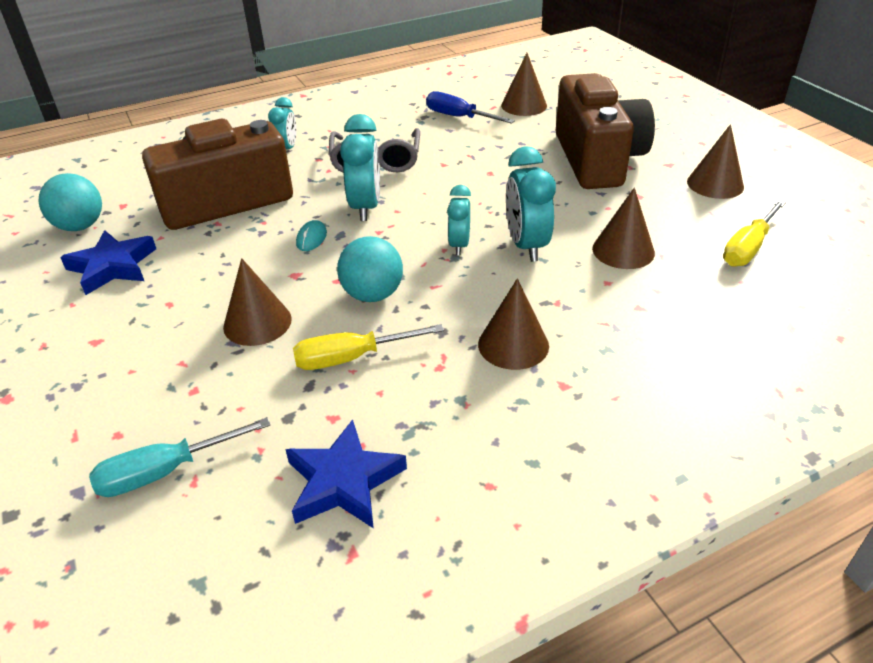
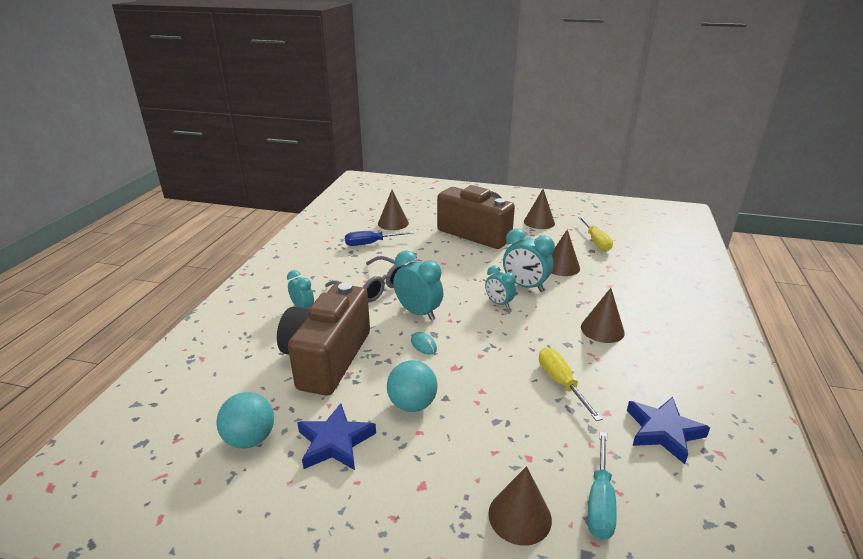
camera: 50 degrees left, 10 degrees down
brown cone [223,258,292,346] -> brown cone moved to [488,466,552,546]
yellow screwdriver [293,324,444,370] -> yellow screwdriver turned 135 degrees clockwise [539,348,602,421]
turquoise ball [337,236,403,302] -> turquoise ball moved to [387,360,438,412]

